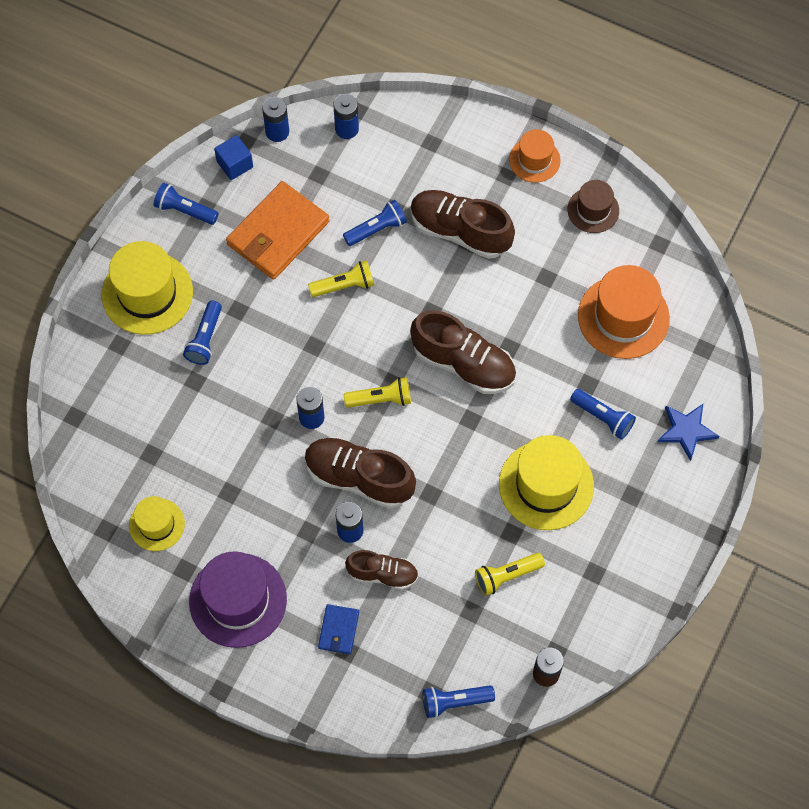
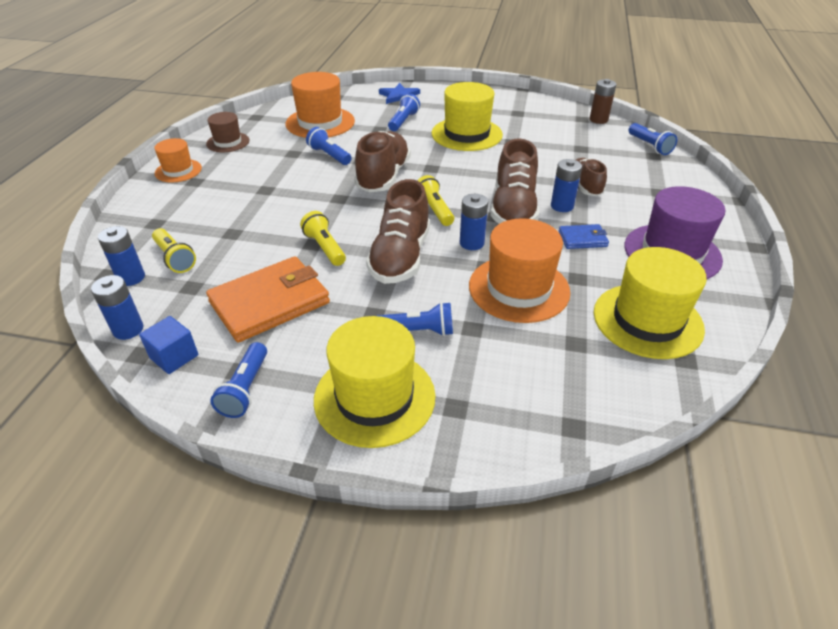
camera: 105 degrees left, 25 degrees down
yellow hat [129,496,185,551] -> yellow hat [594,247,707,359], size x1.73
orange wallet [226,181,330,280] -> orange wallet turned 60 degrees counterclockwise [206,256,330,342]
blue wallet [318,604,359,654] -> blue wallet moved to [559,224,609,249]
blue flashlight [343,200,407,246] -> blue flashlight moved to [306,127,352,165]
brown shoe [410,190,515,259] -> brown shoe moved to [366,179,430,284]
yellow flashlight [475,553,545,596] -> yellow flashlight moved to [152,228,196,273]
none -> orange hat [469,218,570,323]

